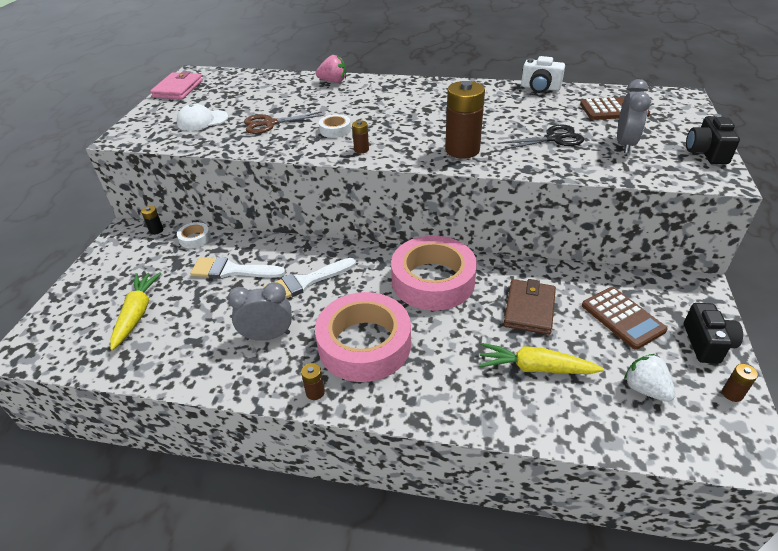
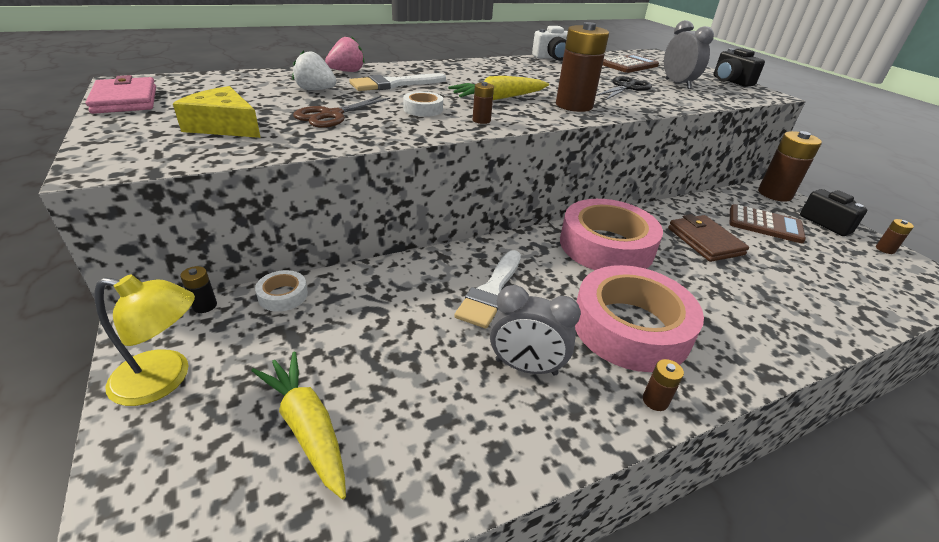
camera: 40 degrees left, 5 degrees down
white cap [176,104,228,131] -> yellow cheese [173,86,261,138]
white brush [190,257,286,279] -> white brush moved to [349,73,446,91]
grey clock [228,282,292,341] -> grey clock turned 120 degrees counterclockwise [490,285,581,376]
yellow carrot [479,343,604,374] -> yellow carrot moved to [448,76,549,100]
white strawberry [624,354,676,402] -> white strawberry moved to [292,51,337,90]
none -> yellow lamp [95,274,195,406]
none -> brown battery [758,131,822,202]

